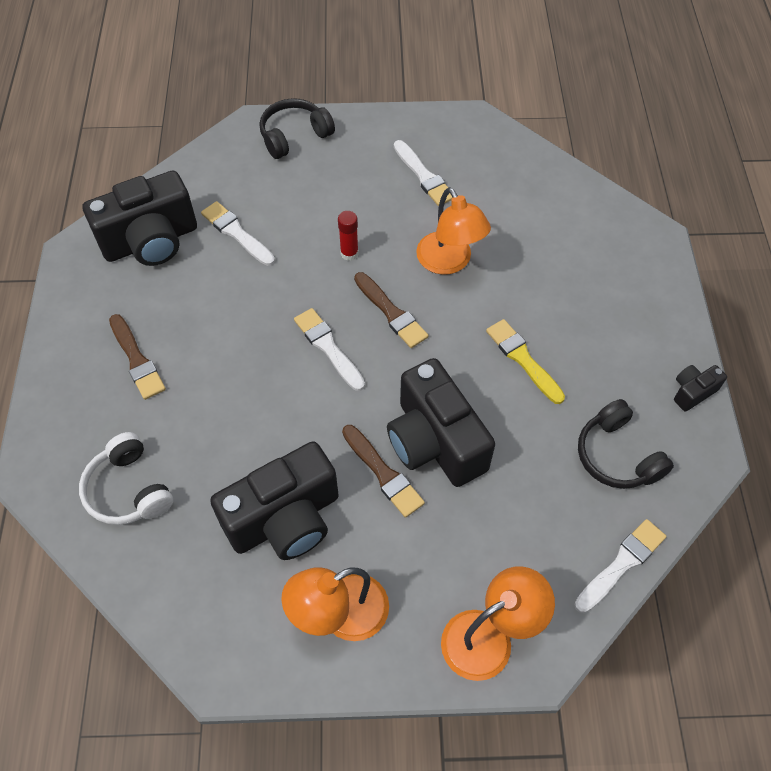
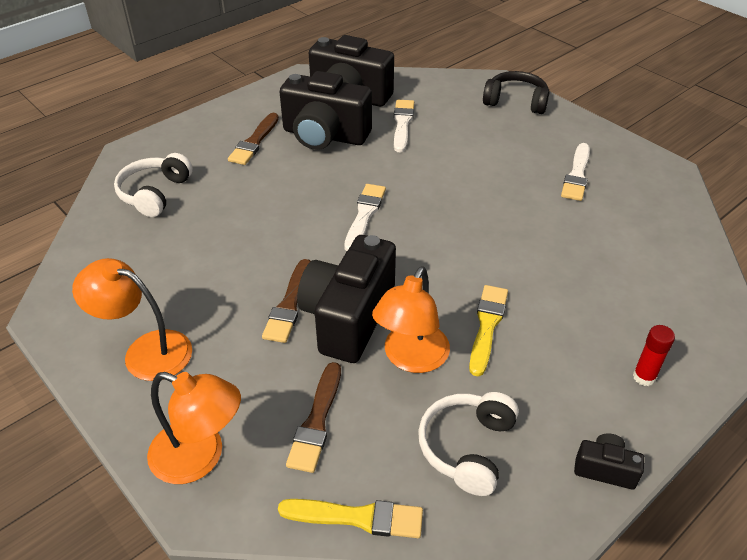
camera: 50 degrees right, 15 degrees down
black camera [210,442,338,560] -> black camera moved to [280,71,372,150]
red glue stick [338,211,358,261] -> red glue stick moved to [633,325,675,386]
brown brush [354,272,428,348] -> brown brush moved to [286,362,341,473]
orange lamp [416,187,491,275] -> orange lamp moved to [372,266,450,373]
white brush [574,519,666,613] -> yellow brush [278,499,423,538]
black headphones [578,399,674,489] -> white headphones [418,392,519,496]

